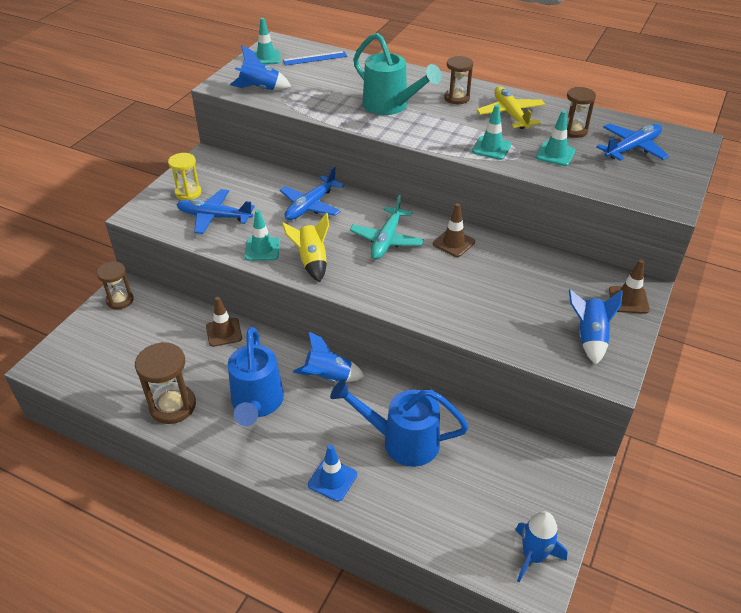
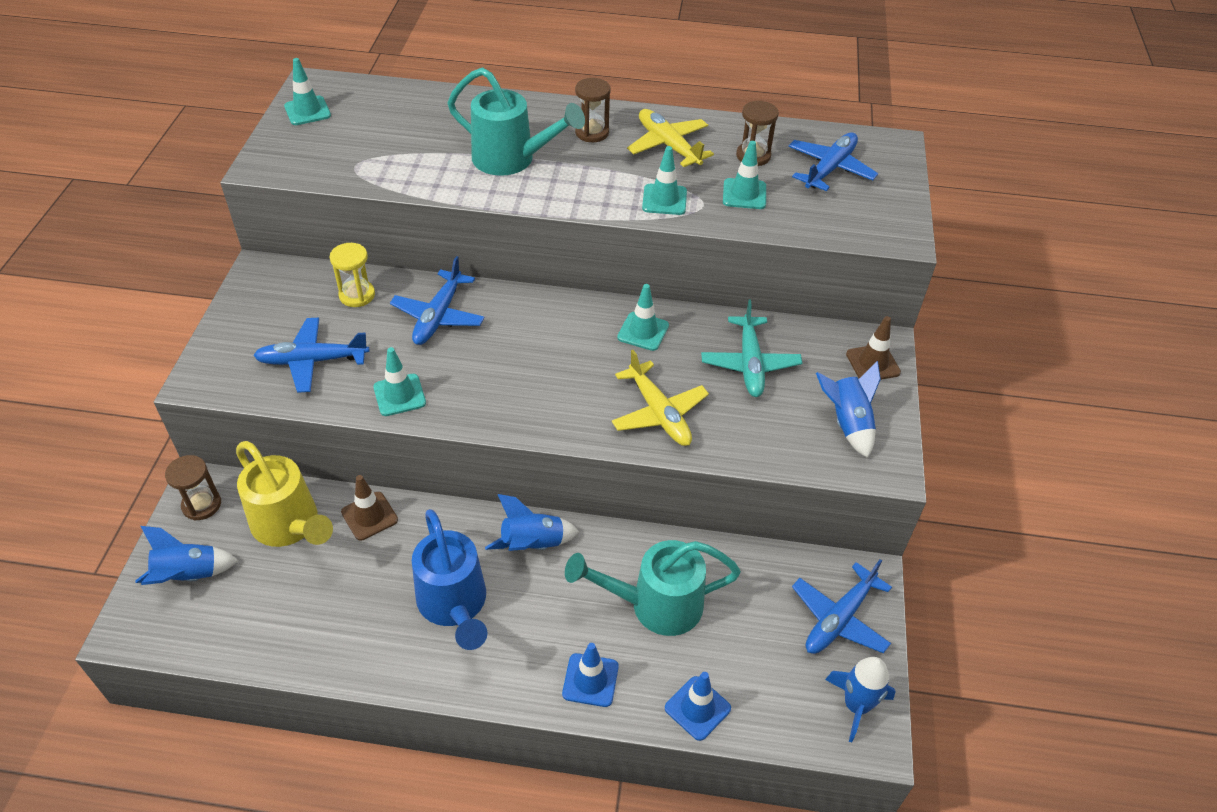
camera: 20 degrees left, 5 degrees up
brown hourglass [135,342,196,424] -> none
yellow hourglass [168,153,201,200] -> yellow hourglass moved to [330,243,375,307]
blue rocket [230,45,291,90] -> blue rocket moved to [135,526,238,585]
yellow rocket [282,213,329,282] -> none
blue ruler [283,51,347,66] -> none
blue watering can [330,379,469,467] -> turquoise watering can [565,540,741,636]
turquoise plane [350,195,424,260] -> turquoise plane moved to [701,300,802,397]
brown traffic cone [433,203,475,257] -> turquoise traffic cone [617,284,669,351]
none -> yellow watering can [236,441,333,547]
none -> yellow plane [612,350,709,446]
none -> blue traffic cone [665,672,731,741]
none -> blue plane [792,559,892,654]

